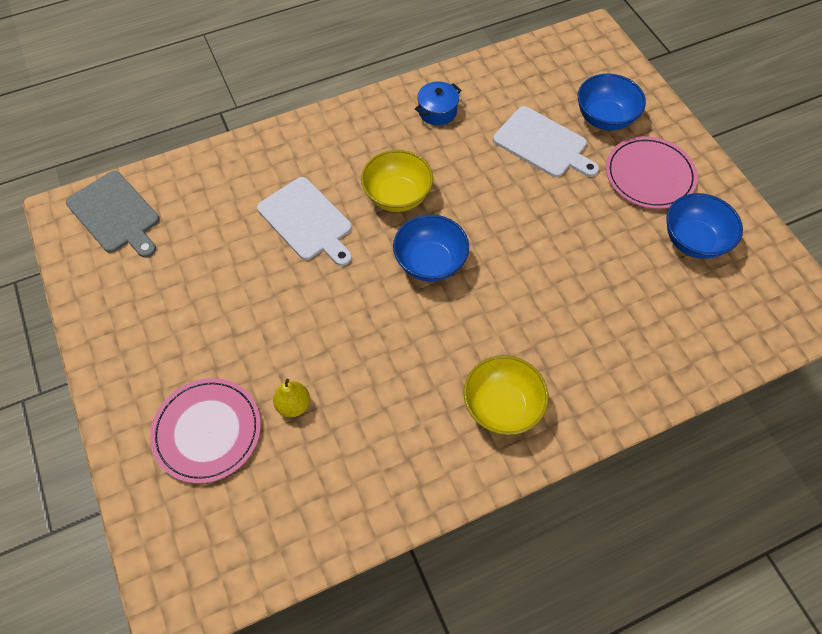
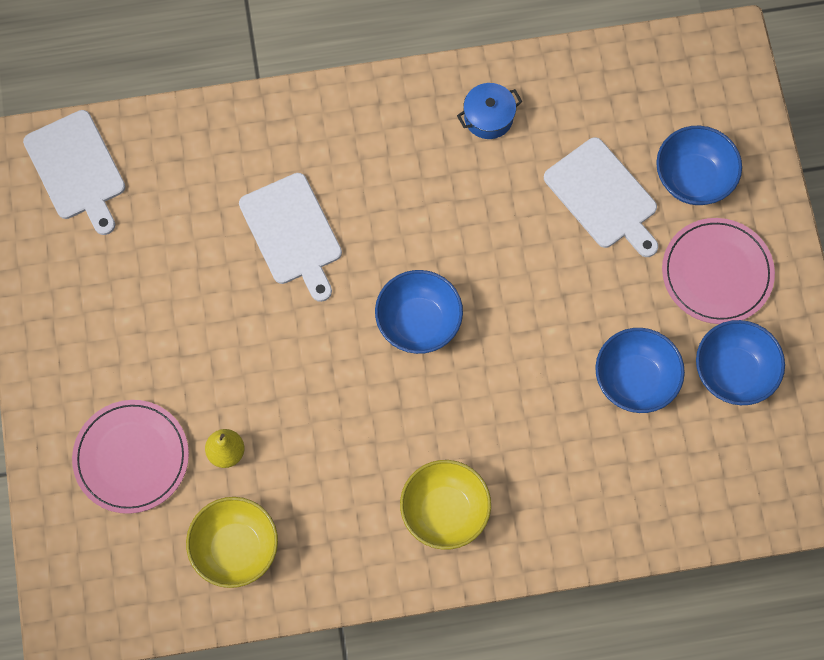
camera: 15 degrees right, 10 degrees up
grey cutting board [66,171,159,258] -> white cutting board [23,110,126,235]
yellow bowl [361,150,433,212] -> yellow bowl moved to [186,497,278,588]
none -> blue bowl [595,328,685,413]

